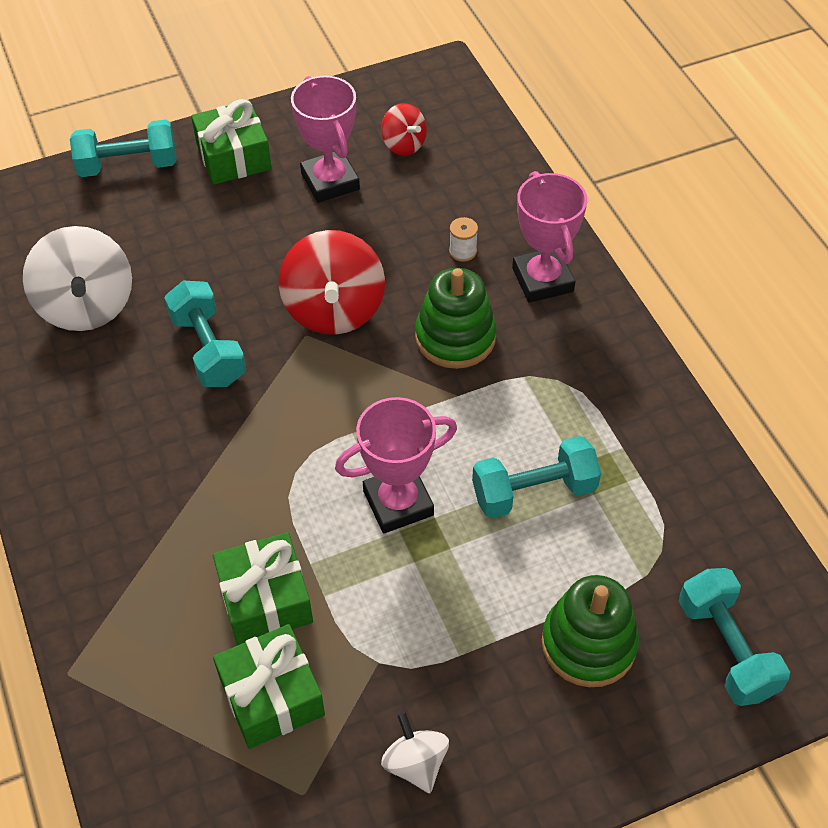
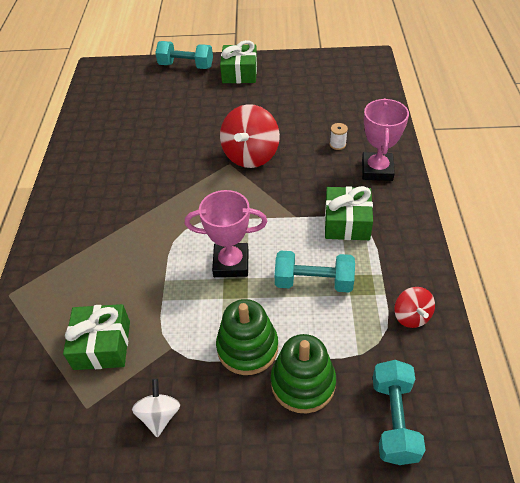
camera: 25 degrees right, 5 degrees down
white spinning top [23,226,132,331] -> none
turquoise dumbbell [164,281,246,387] -> none
green gift [213,532,313,645] -> green gift moved to [325,186,373,240]
pink trophy [291,76,360,203] -> none
red spinning top [381,103,427,156] -> red spinning top moved to [394,287,435,328]
green stacking toy [415,268,497,369] -> green stacking toy moved to [216,299,278,375]

